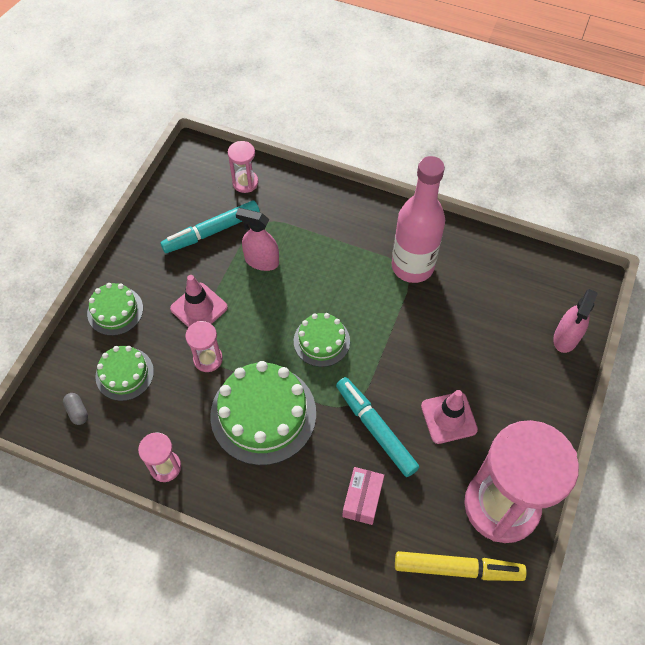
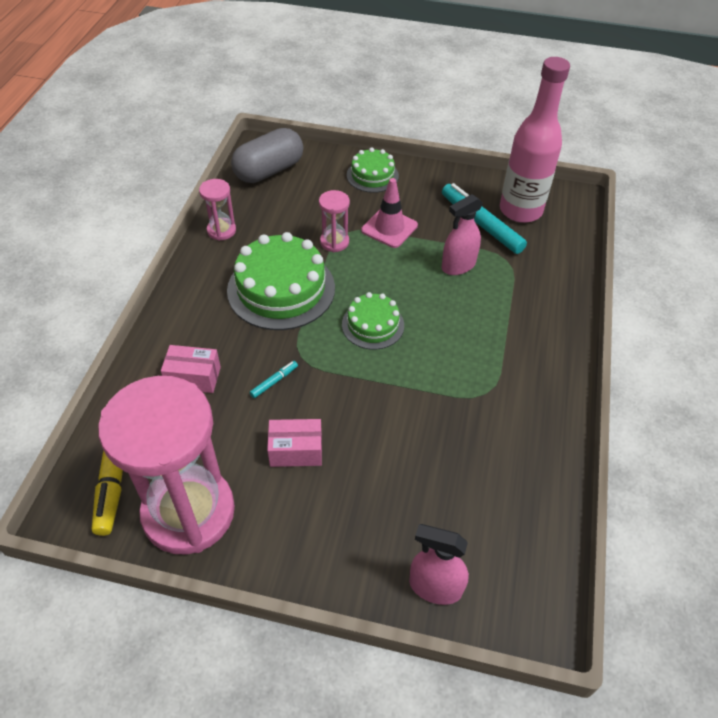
camera: 80 degrees right, 10 degrees down
grey capsule [63,393,88,425] -> grey capsule [231,128,303,183], size x2.48
green cake [95,346,154,401] -> none
pink hourglass [228,141,258,193] -> none
pink spray bottle [236,208,279,271] -> pink spray bottle turned 135 degrees counterclockwise [442,194,483,275]
turquoise marker [336,377,419,477] -> turquoise marker [250,361,298,398], size x0.44
pink bottle [392,156,445,283] -> pink bottle moved to [500,57,570,223]
pink traffic cone [421,390,478,444] -> pink box [267,419,322,467]

